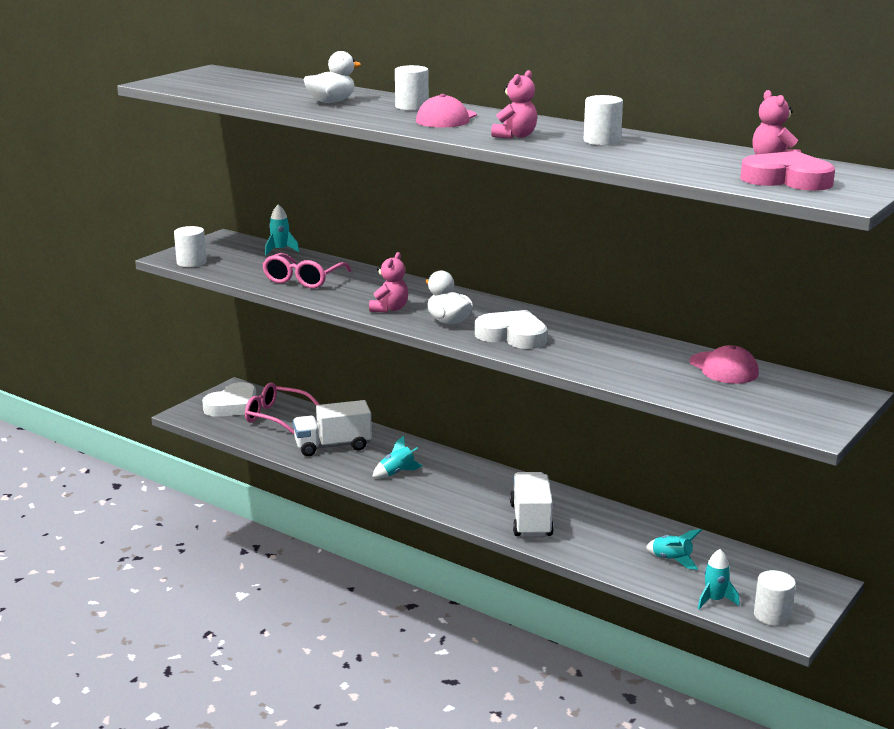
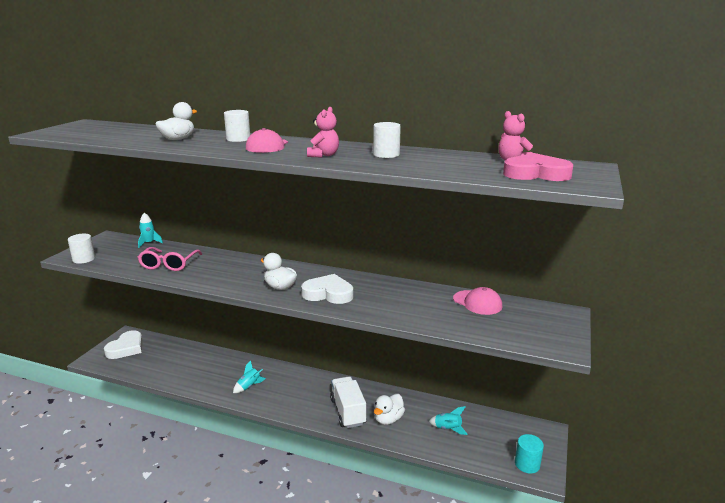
camera: 15 degrees left, 0 degrees up
pink glasses [245,383,320,434] -> none
white truck [293,400,372,456] -> none
pink teddy bear [369,252,408,313] -> none
turquoise rocket [698,549,740,609] -> none
white cylinder [754,570,796,626] -> turquoise cylinder [515,434,544,473]
none -> white duck [374,394,405,425]

